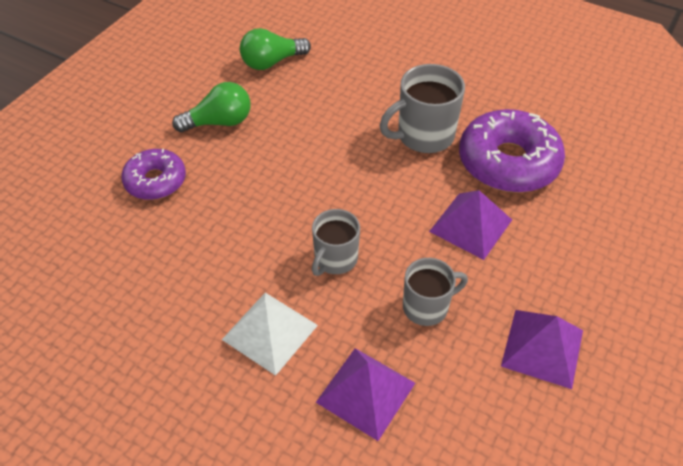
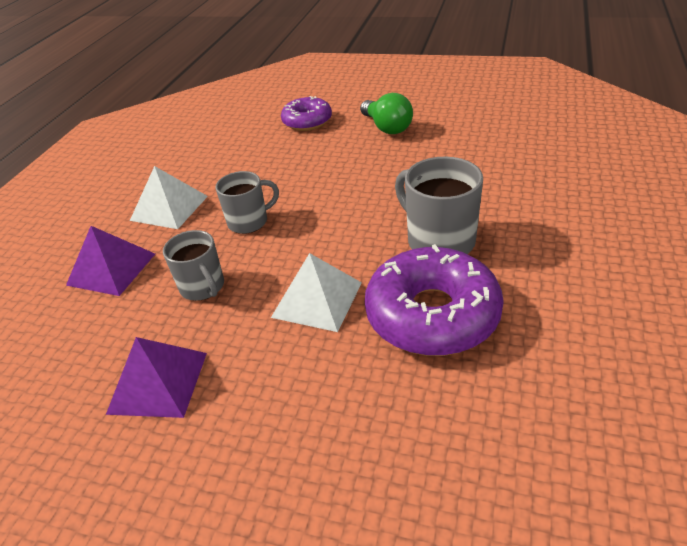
camera: 80 degrees right, 10 degrees down
green light bulb [240,28,311,70] -> none
grey mug [312,209,360,276] -> grey mug turned 135 degrees clockwise [216,171,279,234]
purple pyramid [429,190,512,260] -> white pyramid [271,253,362,332]

